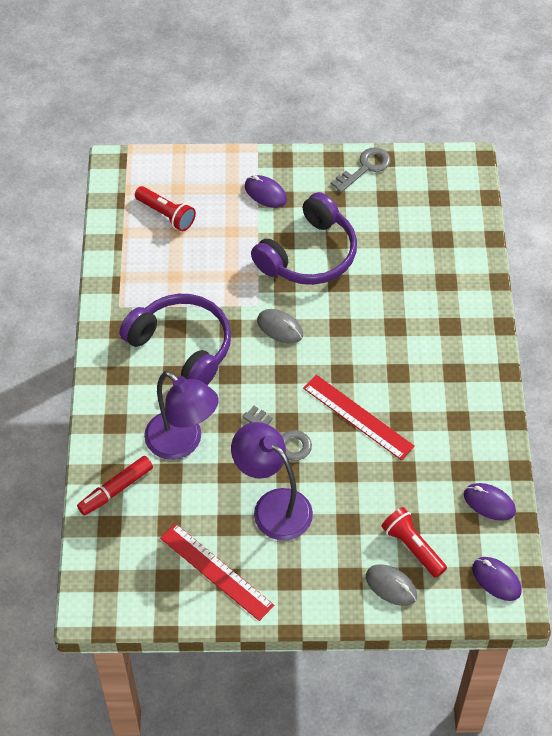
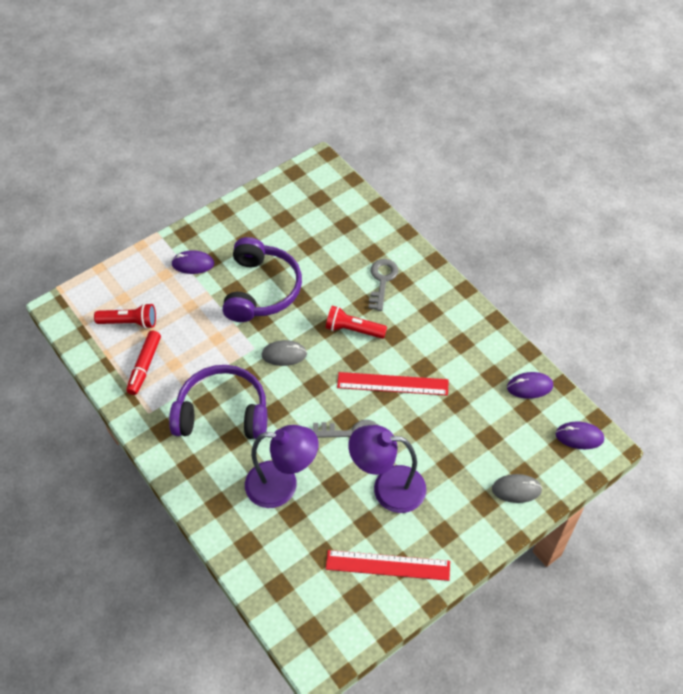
camera: 35 degrees left, 0 degrees up
red marker [77,456,153,516] -> red marker moved to [126,331,161,395]
grey key [331,147,391,193] -> grey key moved to [368,259,398,311]
red flashlight [381,507,447,578] -> red flashlight moved to [326,306,387,339]

